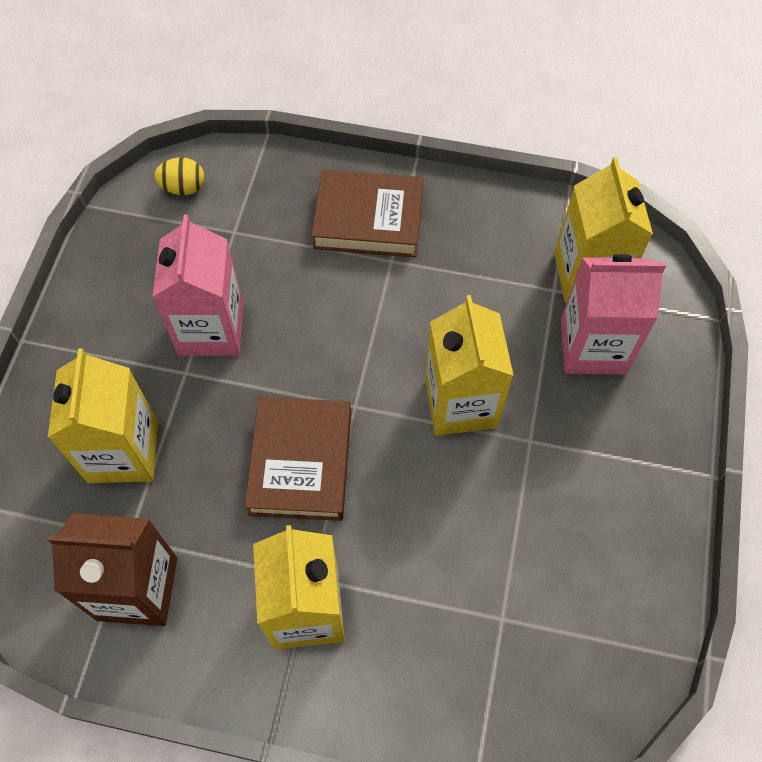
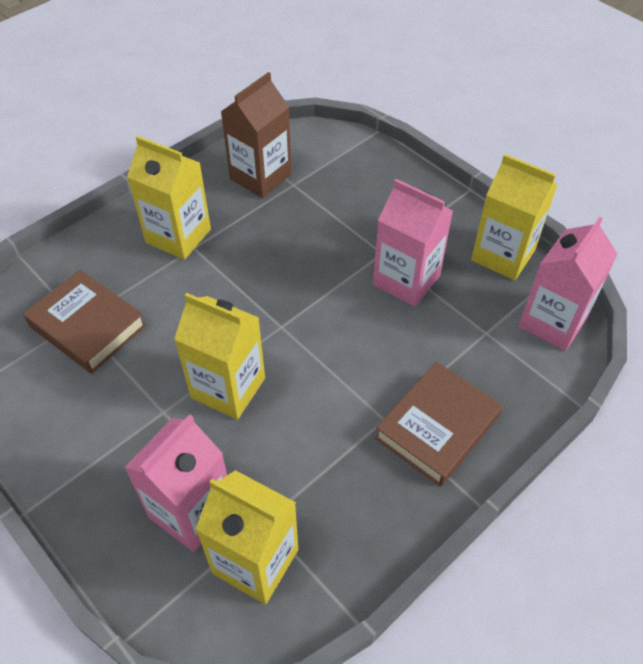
camera: 125 degrees right, 10 degrees down
yellow carton [48,348,158,483] -> yellow carton moved to [471,154,558,280]
yellow egg [154,157,205,195] -> pink carton [519,217,618,351]
brown book [245,397,351,521] -> brown book moved to [23,270,146,374]

